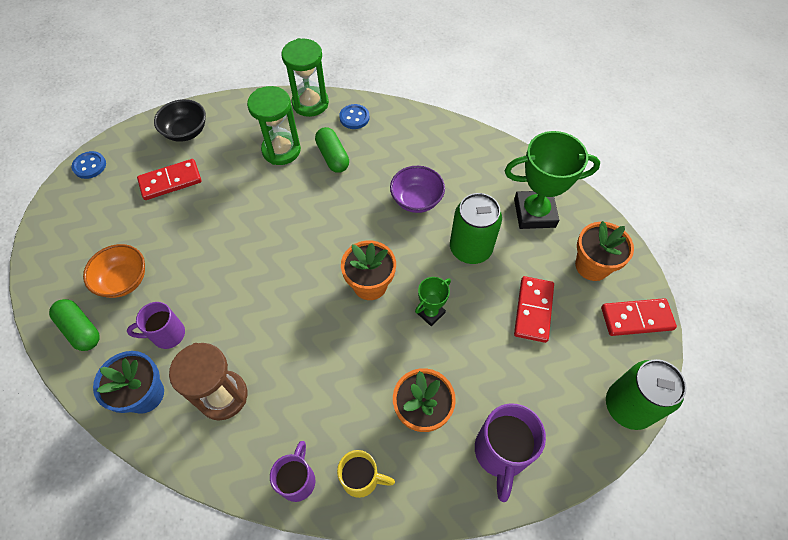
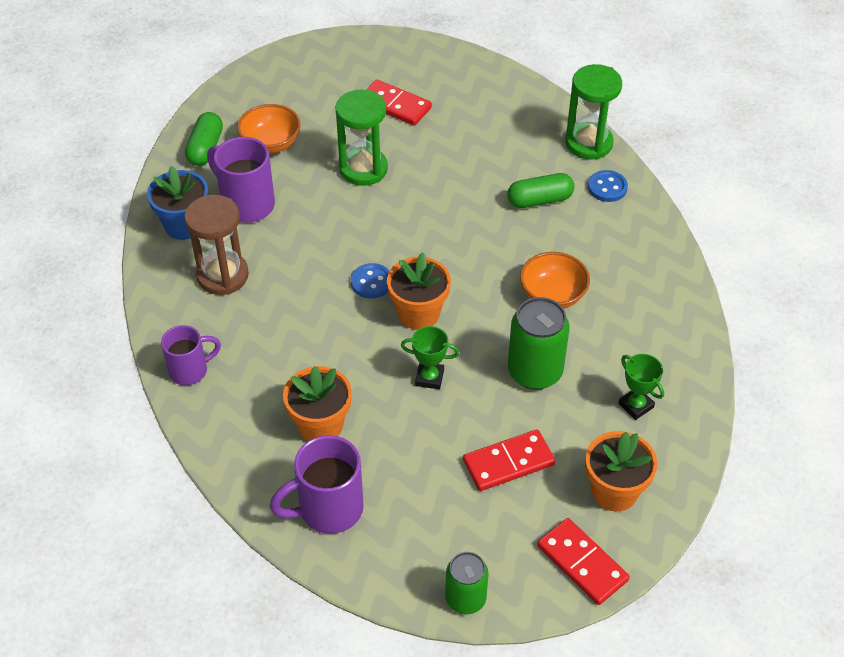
camera: 55 degrees right, 10 degrees down
blue button [72,151,106,179] -> blue button moved to [351,263,390,299]
purple mug [127,302,185,349] -> purple mug [207,137,275,223], size x1.53
black bowl [154,99,206,142] -> none
green hourglass [247,86,301,165] -> green hourglass moved to [335,89,388,186]
green capsule [315,127,349,173] -> green capsule turned 45 degrees clockwise [507,173,575,208]
yellow mug [337,450,395,498] -> none
purple bowl [390,166,445,213] -> orange bowl [520,252,590,309]
green trophy [505,131,600,229] -> green trophy [618,354,664,420], size x0.51
green can [606,359,687,430] -> green can [445,552,488,614], size x0.65

